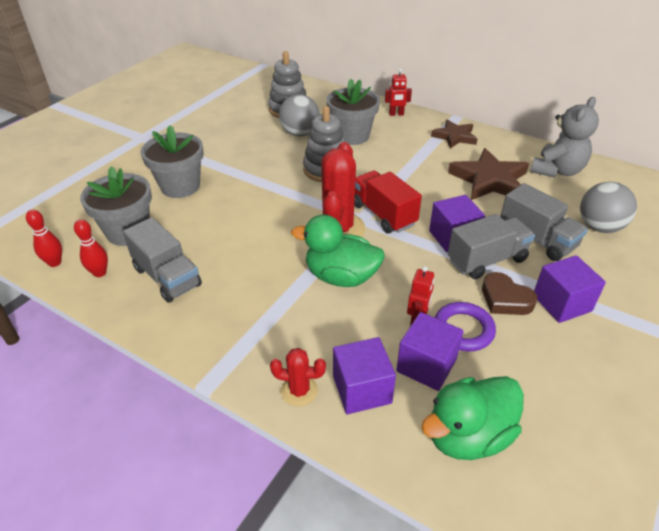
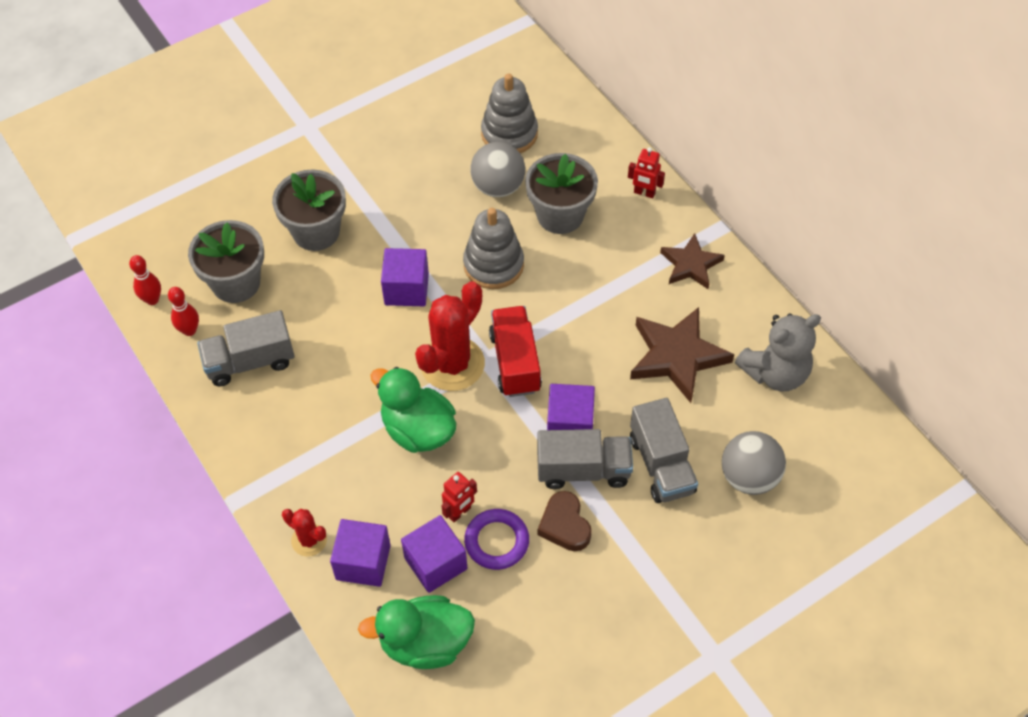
camera: 25 degrees right, 15 degrees up
grey truck [123,217,202,303] -> grey truck turned 90 degrees clockwise [197,310,295,386]
purple cube [534,255,606,323] -> purple cube moved to [381,248,429,306]

